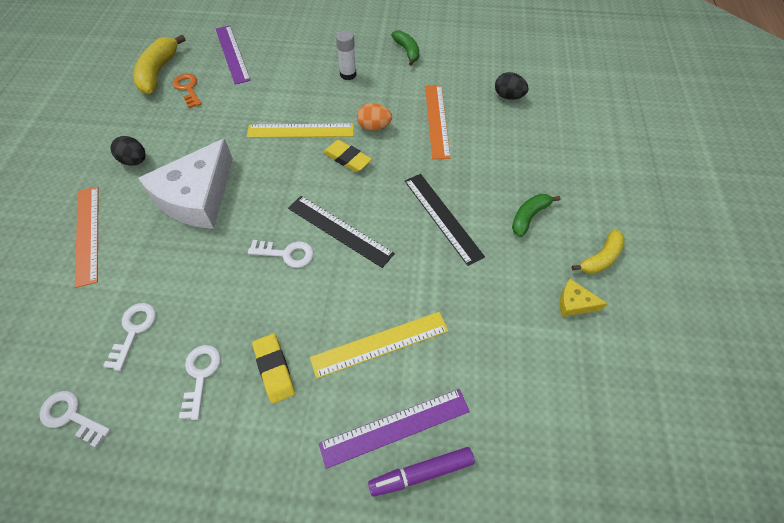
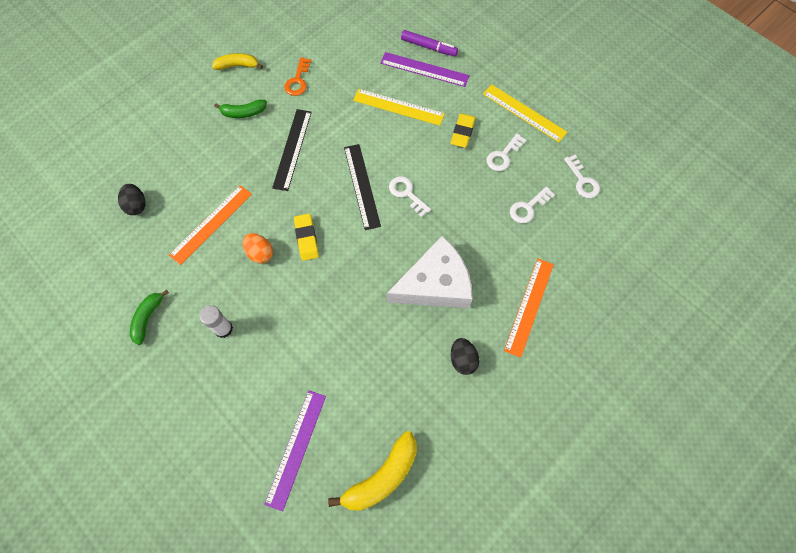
camera: 140 degrees left, 10 degrees up
orange key [173,74,202,108] -> orange key moved to [284,57,311,96]
yellow ruler [247,123,354,138] -> yellow ruler moved to [483,84,568,142]
yellow cheese [560,279,608,317] -> none

